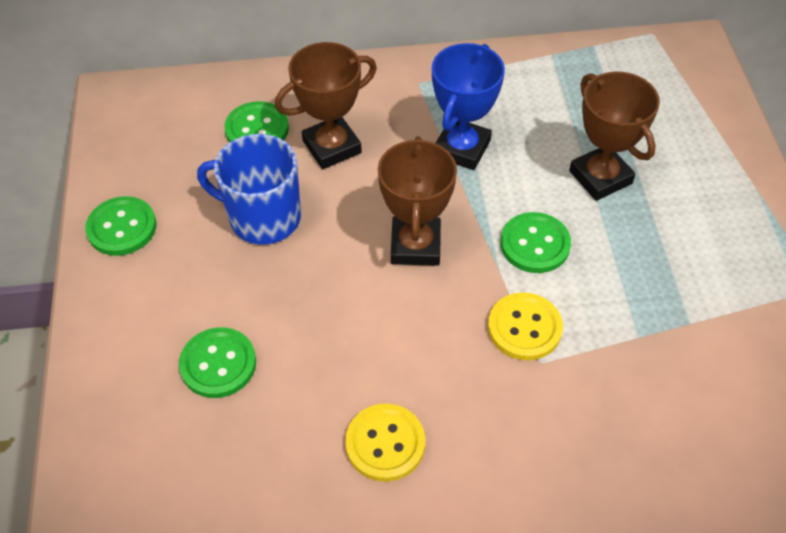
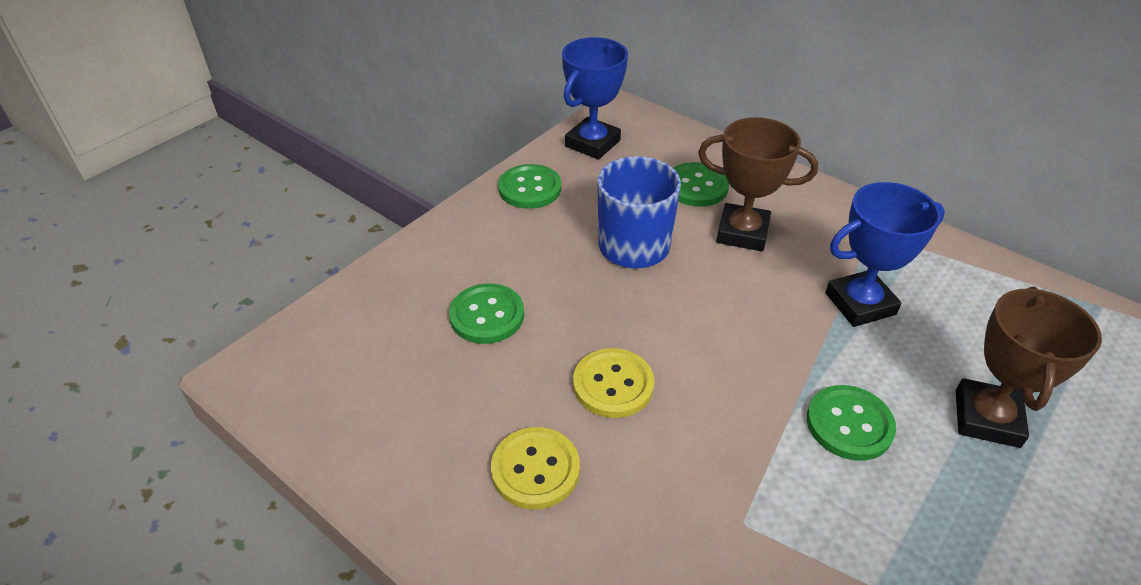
camera: 45 degrees right, 10 degrees down
brown trophy [378,136,457,266] -> none
yellow button [488,292,563,360] -> yellow button moved to [573,348,654,418]
none -> blue trophy [562,37,628,160]

